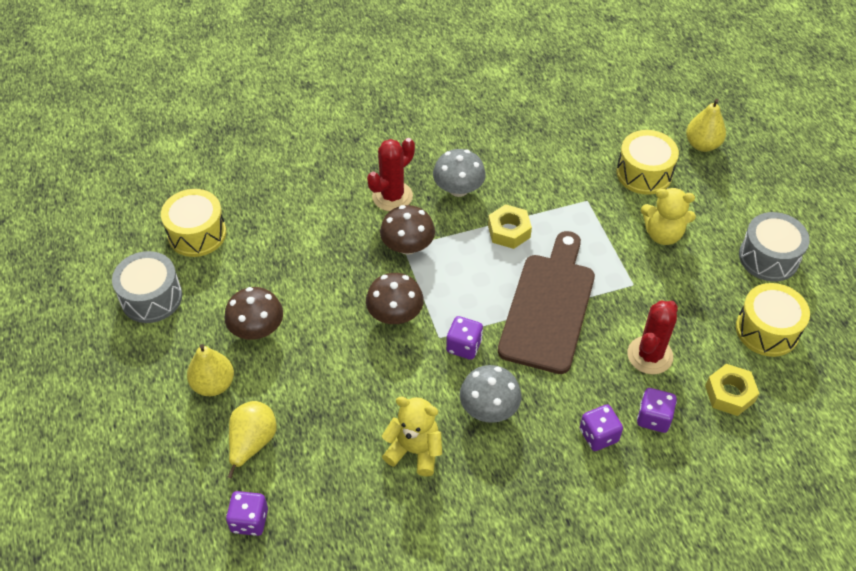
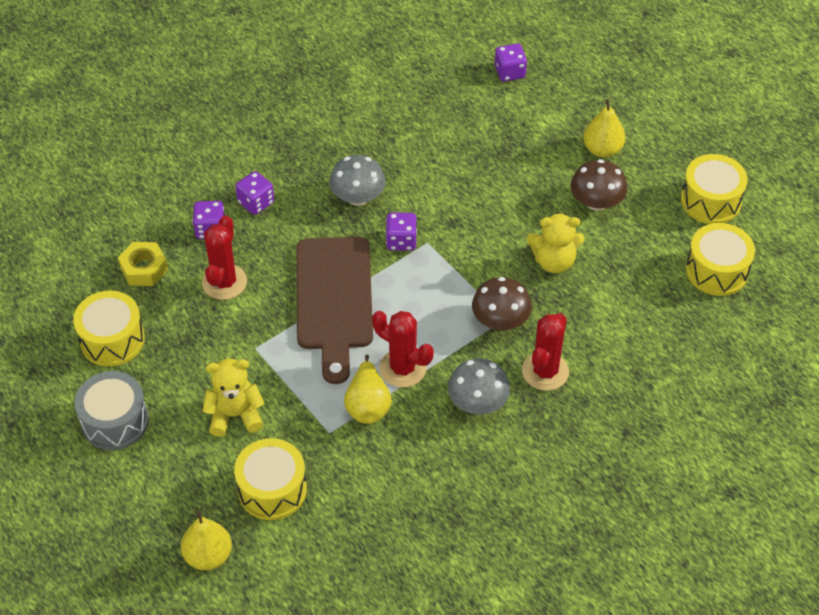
camera: 160 degrees right, 0 degrees up
grey drum [112,251,182,323] -> yellow drum [681,154,748,224]
yellow pear [228,401,277,479] -> yellow pear moved to [344,355,392,424]
brown mushroom [366,273,424,324] -> none
yellow teddy bear [382,397,442,477] -> yellow teddy bear moved to [527,213,584,273]
yellow nut [488,204,532,249] -> red cactus [372,311,434,388]

